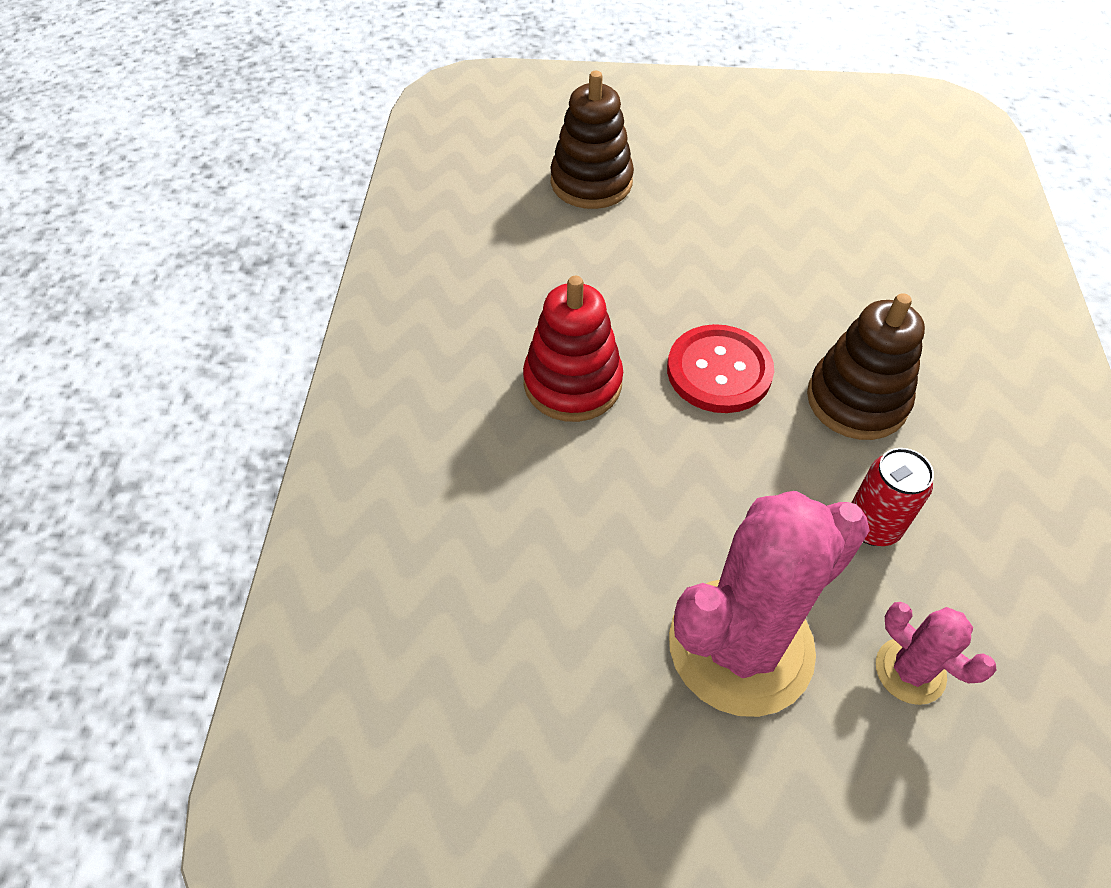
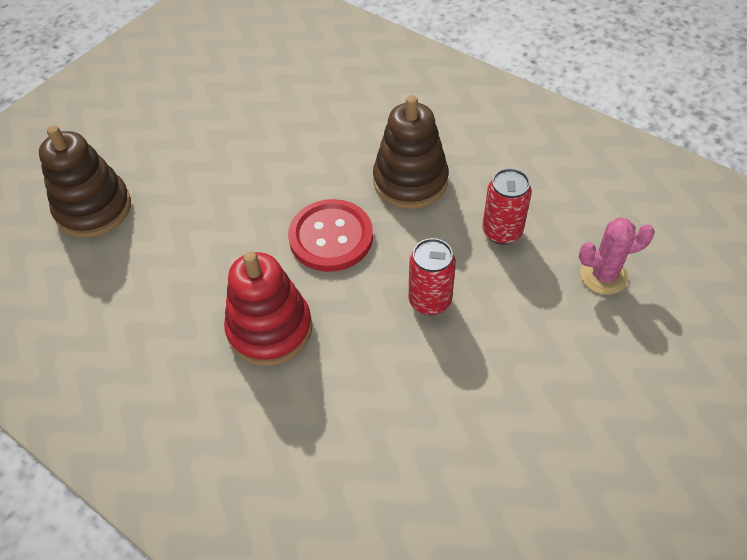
camera: 55 degrees left, 0 degrees up
pink cactus [669,491,870,717] -> none
none -> red can [409,238,456,315]

